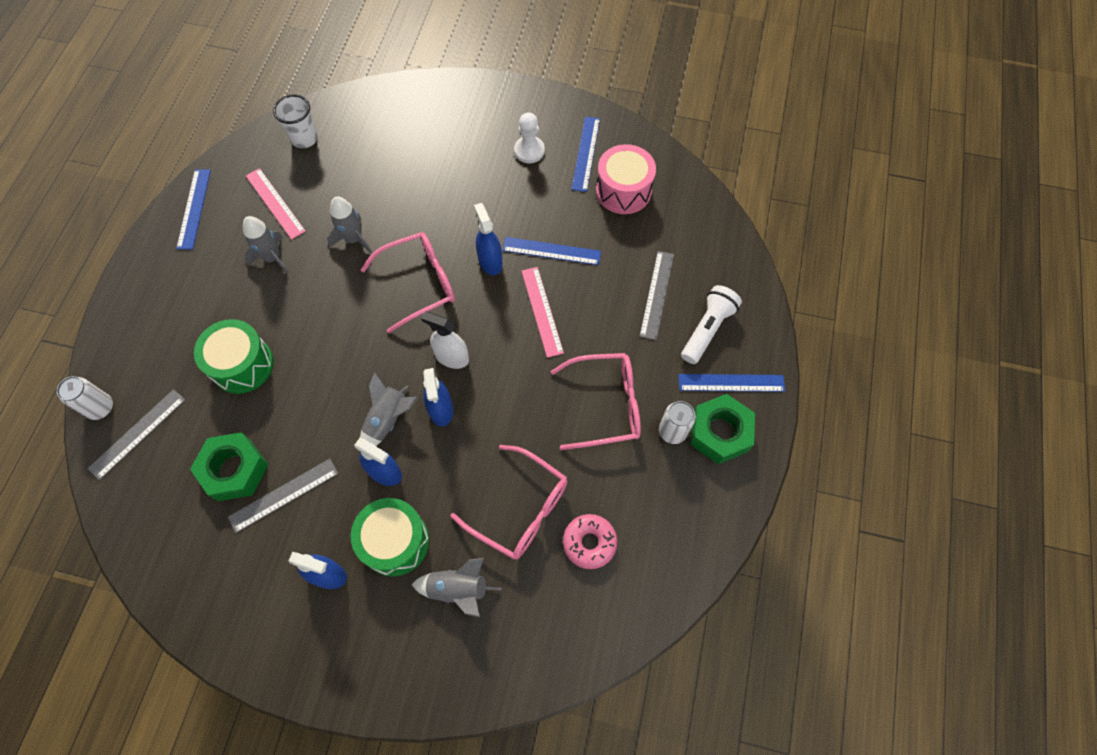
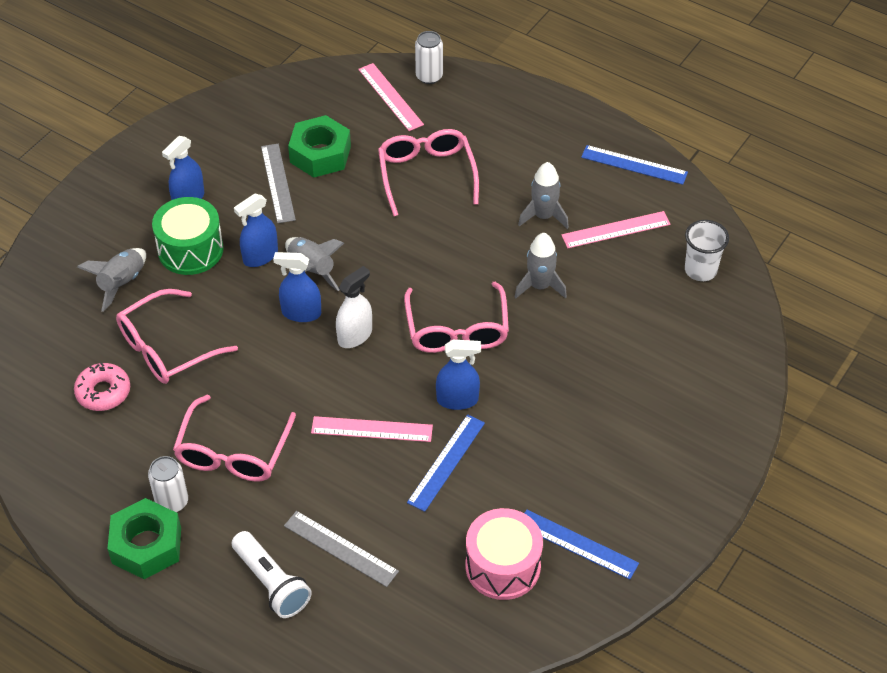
camera: 110 degrees right, 15 degrees down
grey ruler [88,389,185,480] -> pink ruler [358,63,424,131]
green drum [194,319,274,394] -> pink glasses [378,129,479,216]
white pawn [514,112,545,164] -> none
blue ruler [678,374,785,392] -> none

